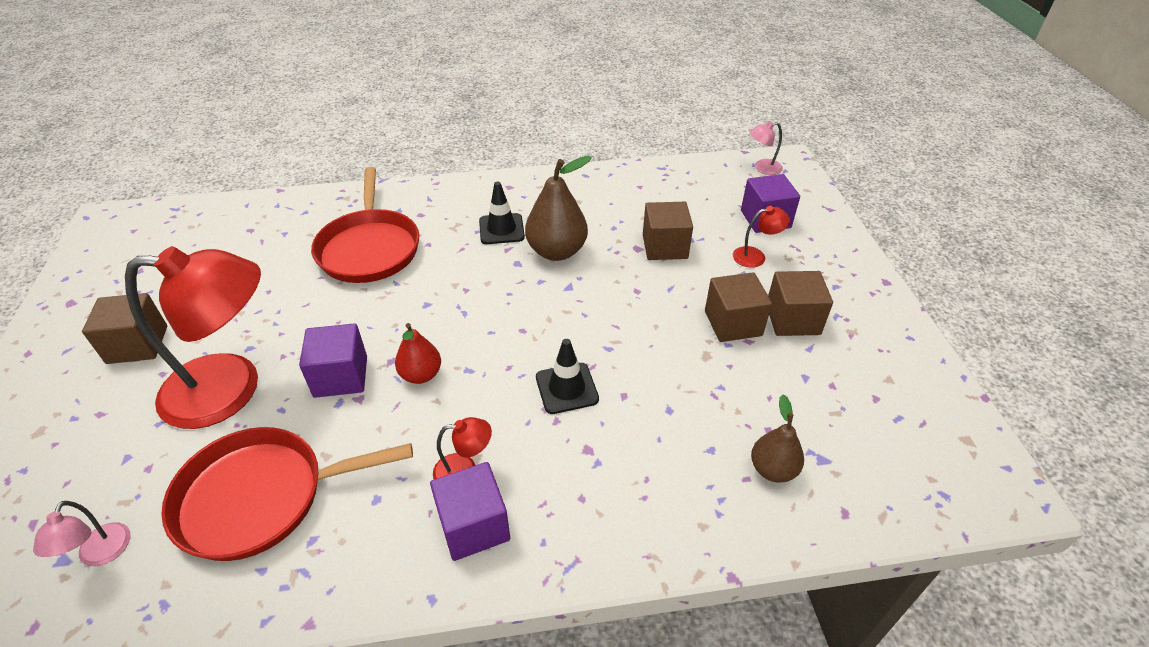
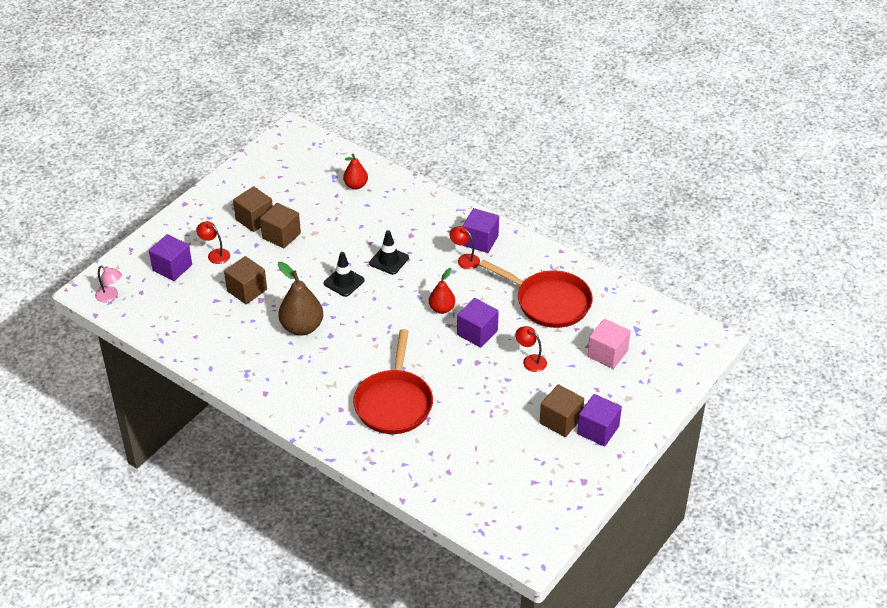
camera: 135 degrees left, 0 degrees up
pink lamp [33,501,131,566] -> none
red lamp [125,246,261,429] -> red lamp [515,326,547,372], size x0.41
red pan [311,167,419,283] -> red pan turned 150 degrees clockwise [353,329,433,434]
black traffic cone [479,182,525,244] -> black traffic cone moved to [324,252,365,297]
brown pear [751,395,804,482] -> red pear [343,154,368,189]
none -> purple cube [577,394,622,446]
none -> pink cube [587,319,631,369]

